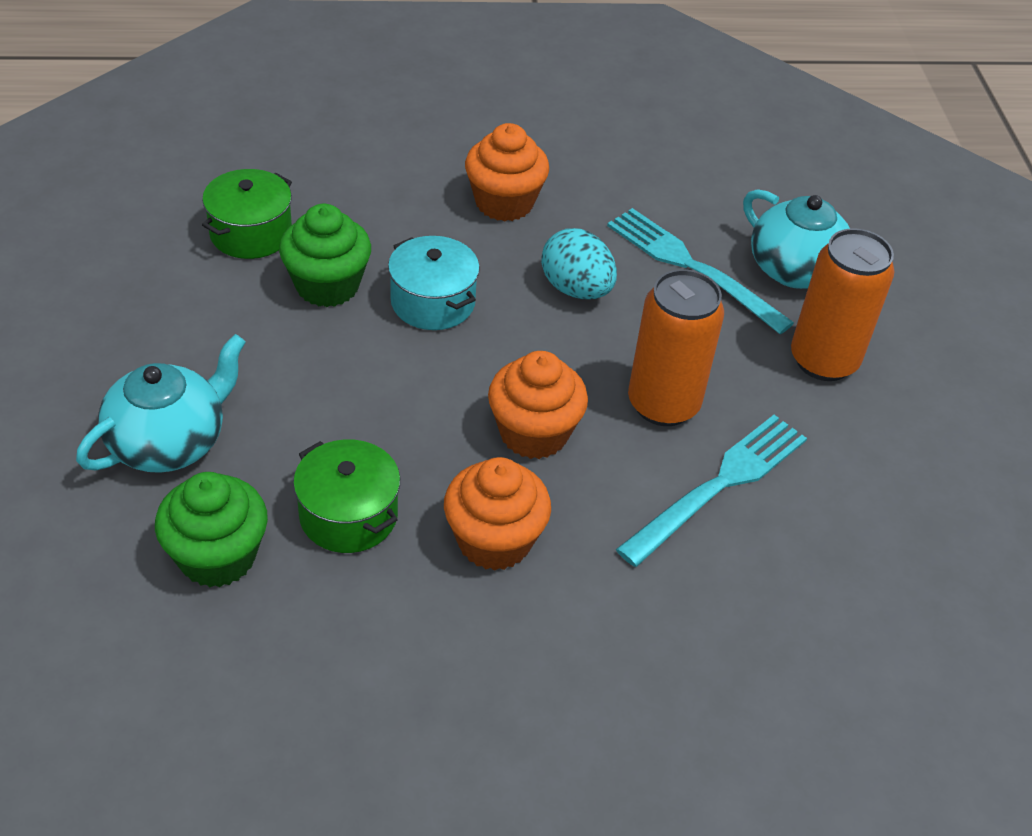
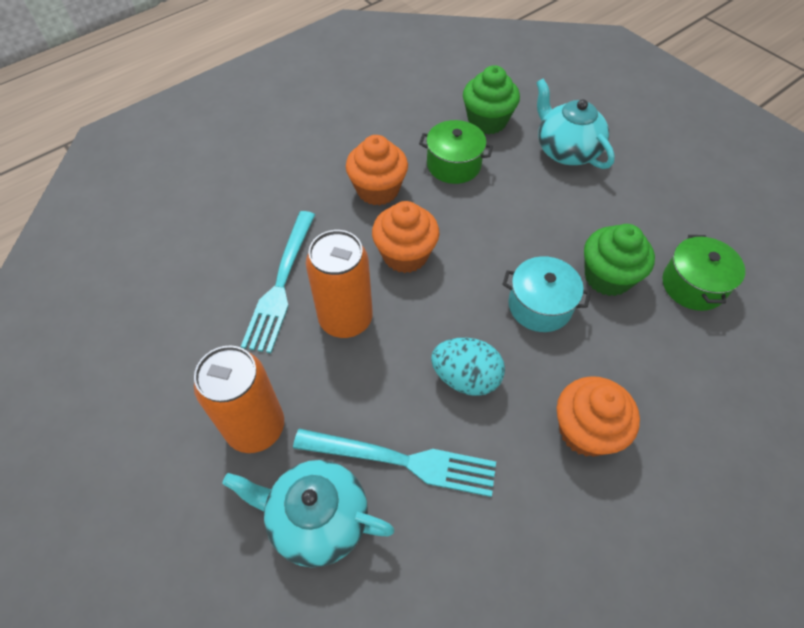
camera: 150 degrees right, 10 degrees up
turquoise teapot [76,334,246,473] -> turquoise teapot turned 135 degrees clockwise [536,79,615,169]

